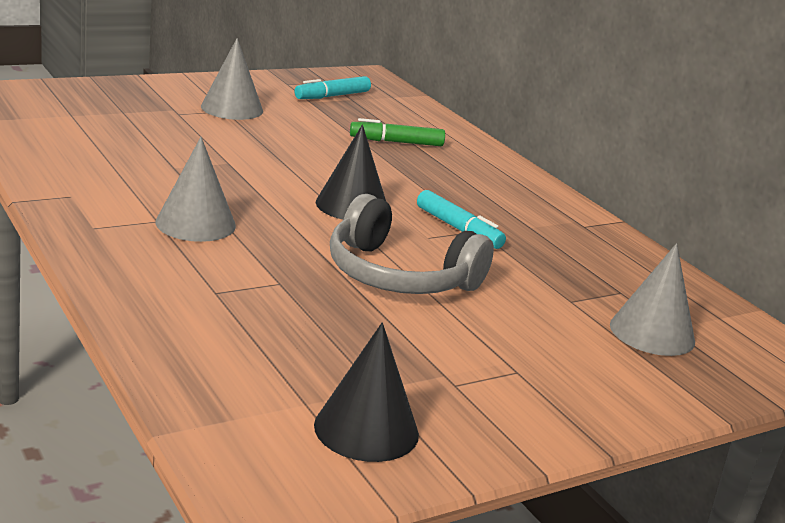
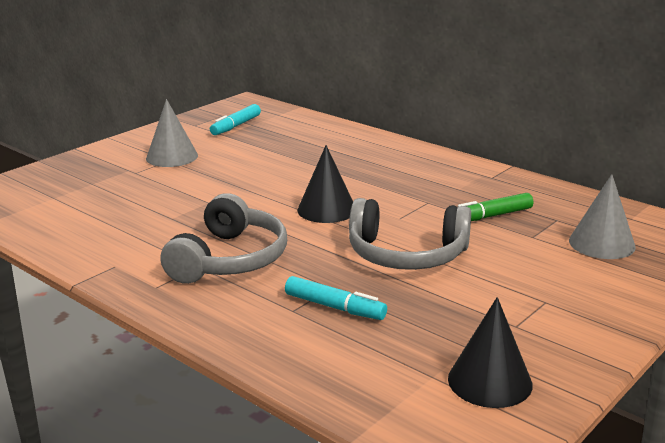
camera: 15 degrees left, 0 degrees up
grey cone [156,137,236,242] -> grey headphones [160,193,287,284]
green marker [350,118,445,146] -> green marker moved to [458,193,533,221]
turquoise marker [417,190,506,249] -> turquoise marker moved to [285,276,387,320]

